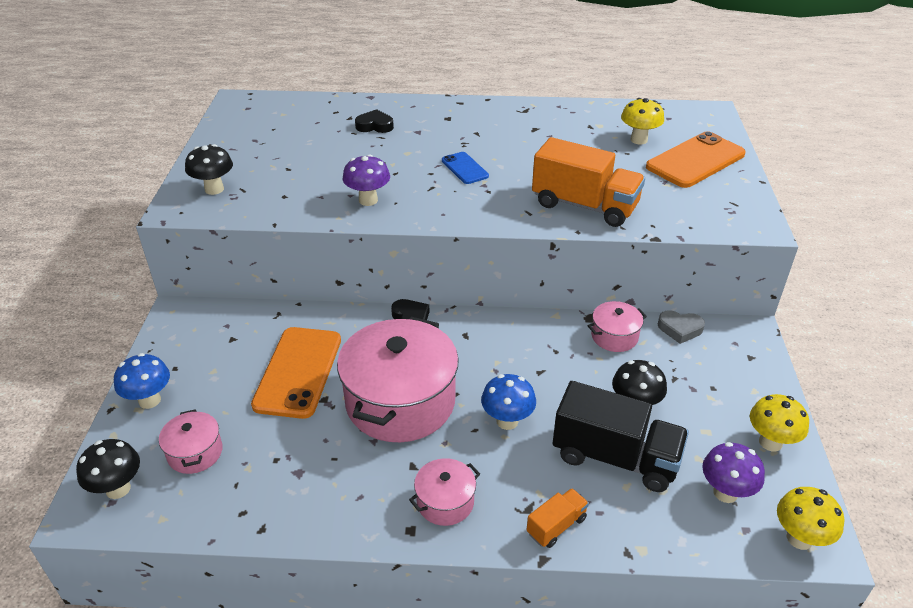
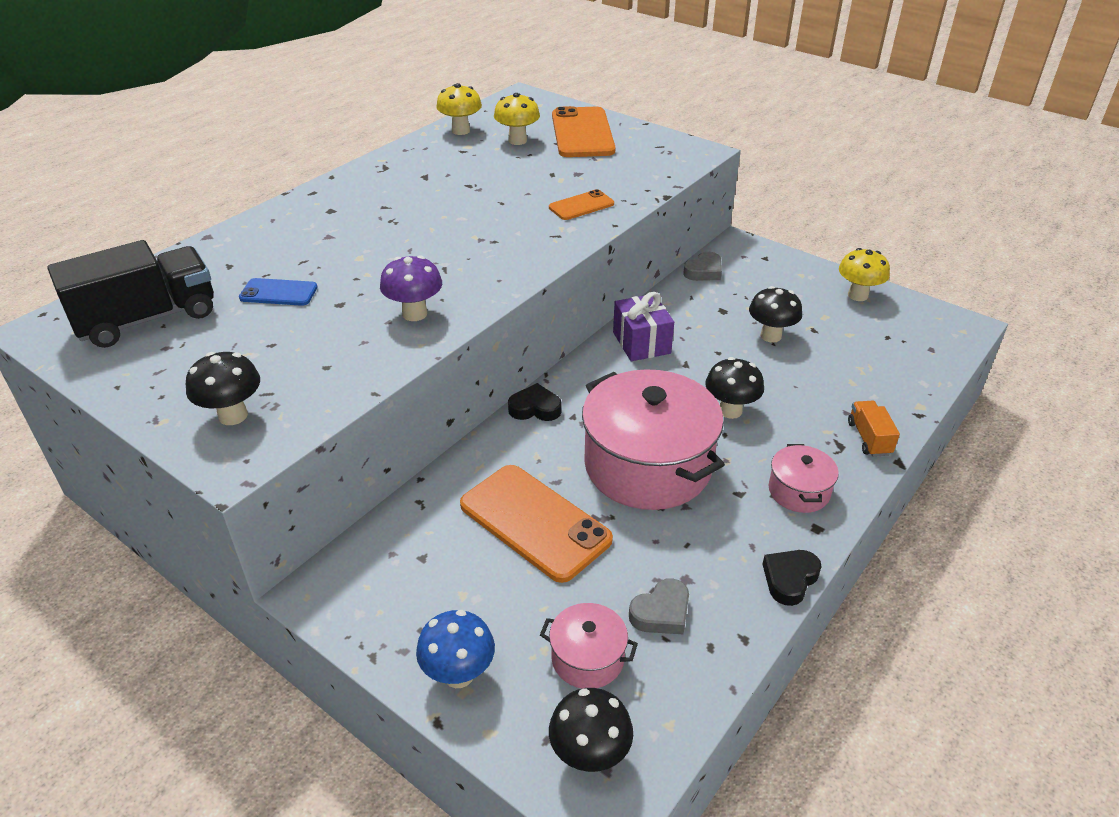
camera: 55 degrees left, 0 degrees up
black heart [355,109,394,133] -> black heart moved to [763,550,822,606]
blue phone [442,152,489,184] -> blue phone moved to [239,278,317,306]
blue mushroom [481,374,536,430] -> black mushroom [705,357,764,419]
orange truck [532,137,645,227] -> orange phone [549,189,614,220]
black truck [553,381,689,492] -> black truck moved to [47,240,214,348]
pink pot [588,301,647,352] -> none
purple mushroom [702,442,765,503] -> none
yellow mushroom [777,487,844,550] -> yellow mushroom moved to [436,83,482,135]
none -> purple gift [613,292,674,361]
none -> grey heart [629,578,689,635]

